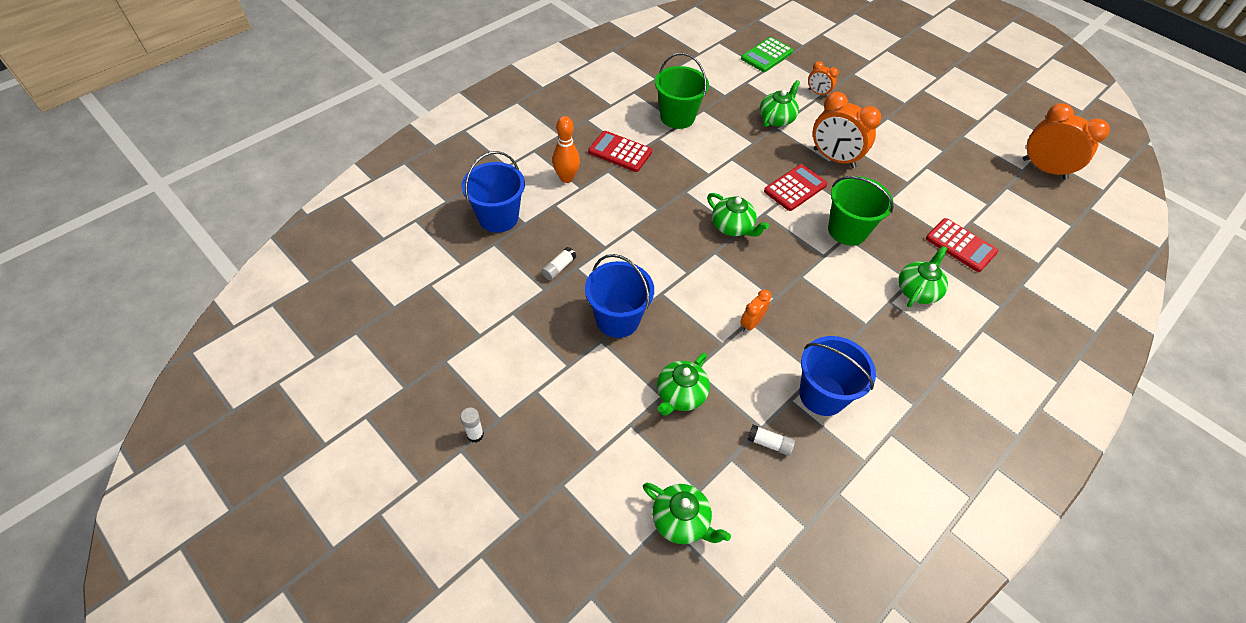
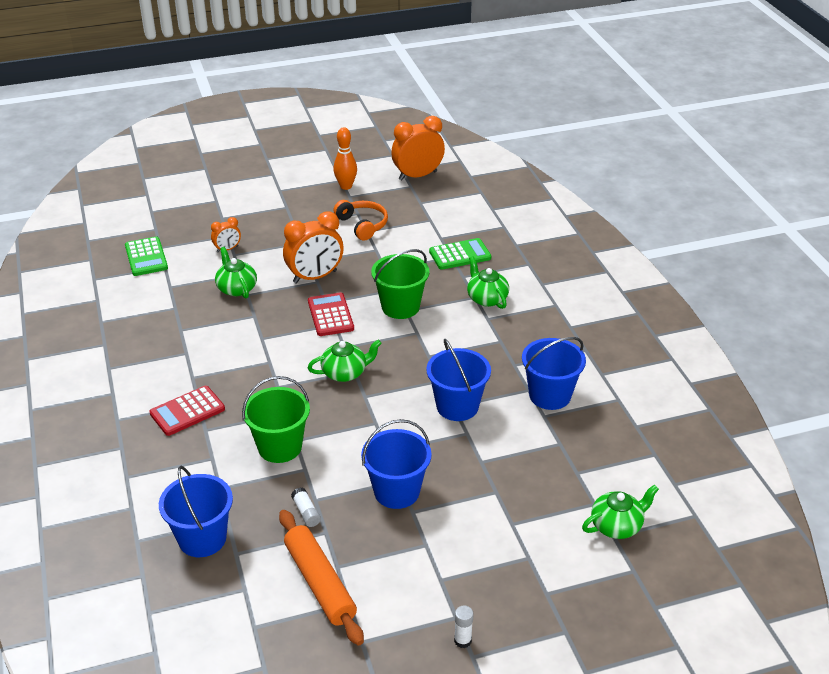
camera: 60 degrees left, 15 degrees down
orange bowling pin [552,116,580,183] -> orange bowling pin moved to [333,127,357,190]
green bucket [655,53,709,129] -> green bucket moved to [242,376,310,463]
green teapot [657,353,710,416] -> none
orange clock [740,290,771,332] -> blue bucket [426,339,491,421]
white glue stick [747,425,795,456] -> none
red calculator [926,218,998,272] -> green calculator [429,238,491,270]
none -> orange rolling pin [279,510,364,646]
none -> orange headphones [333,200,388,241]

